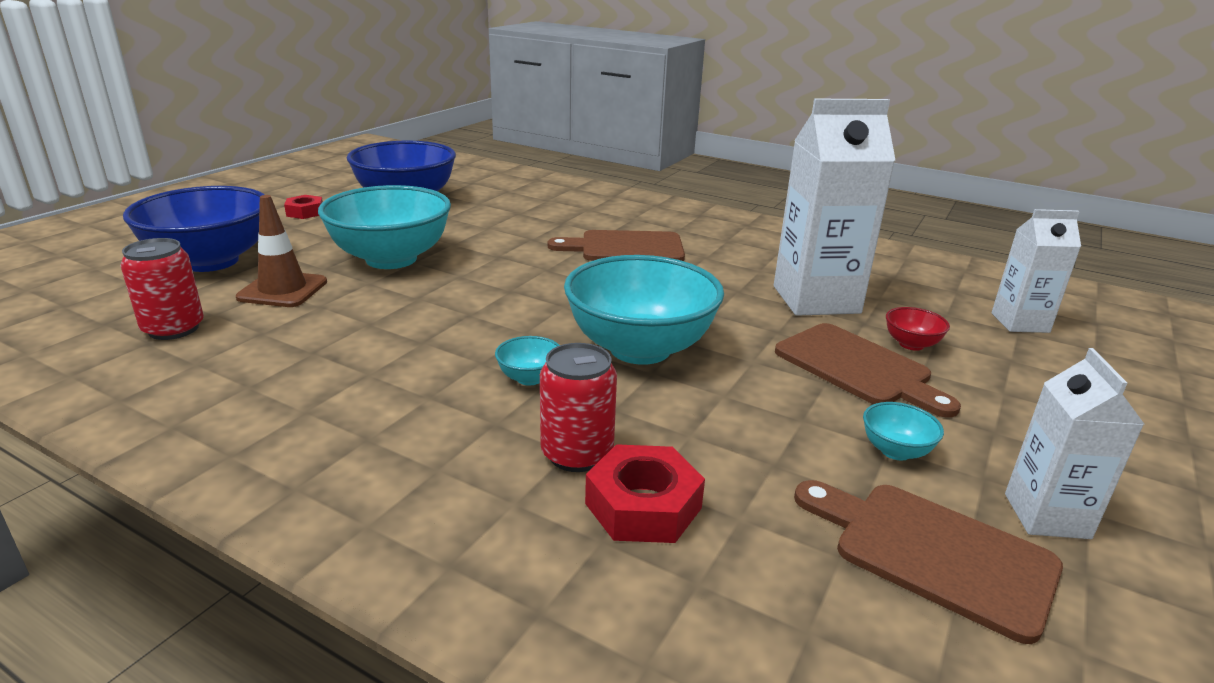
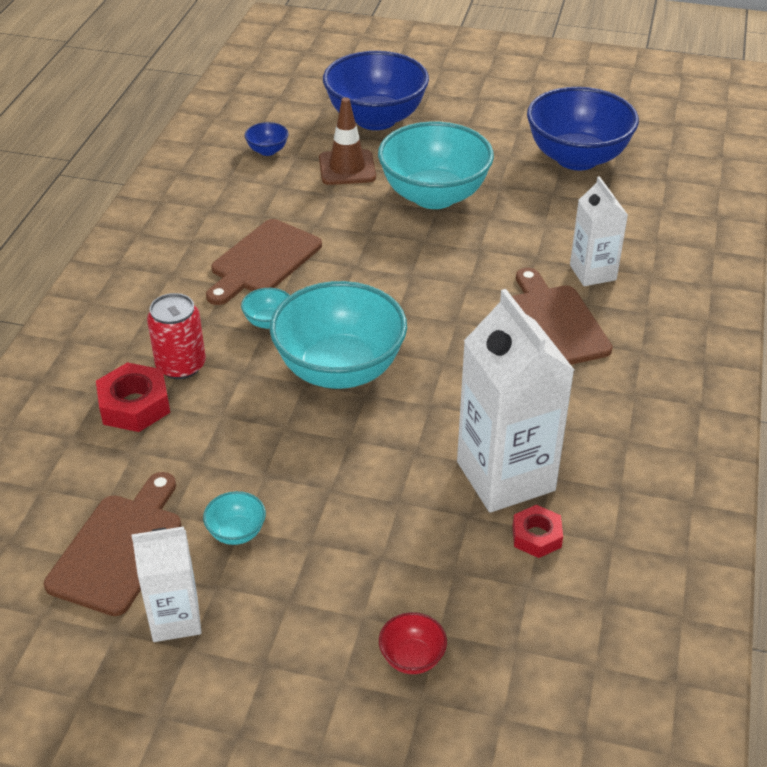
camera: 75 degrees right, 15 degrees up
red can [120,238,204,340] -> blue bowl [245,122,289,156]
red nut [284,195,323,219] -> red nut moved to [513,505,563,558]
brown cutting board [775,323,961,418] -> brown cutting board moved to [206,219,322,305]
red bowl [886,307,950,351] -> red bowl moved to [379,612,447,674]
white carton [991,209,1081,333] -> white carton moved to [570,176,628,286]

